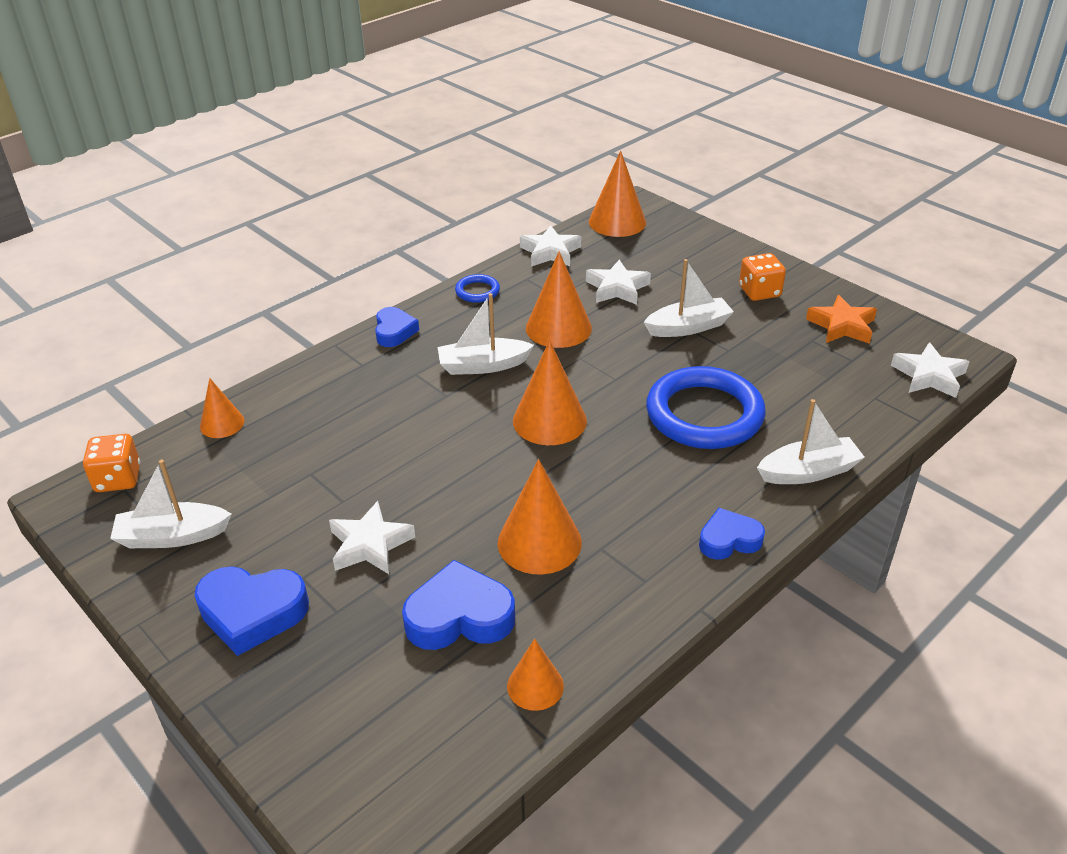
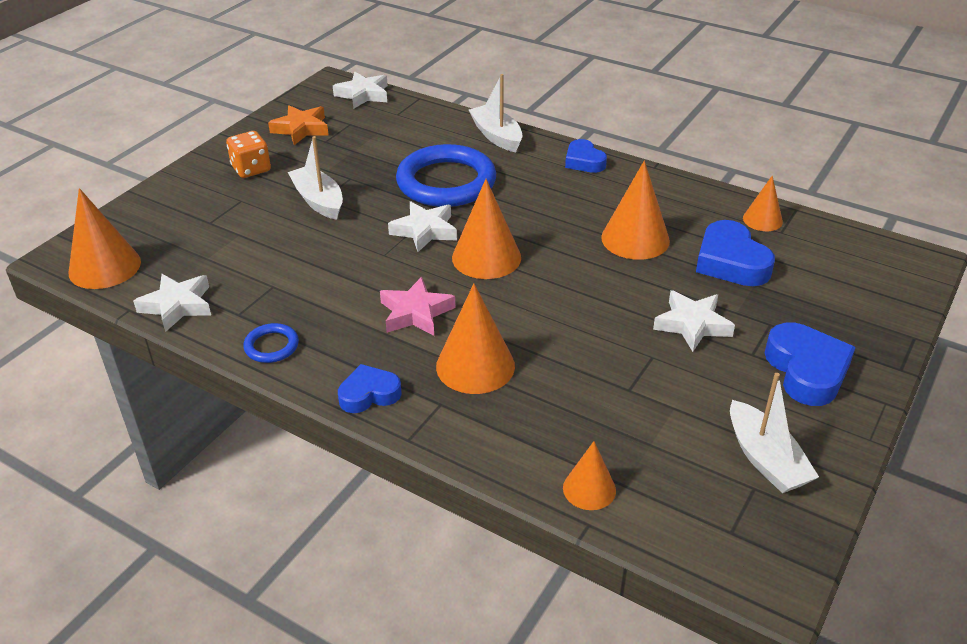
camera: 105 degrees left, 0 degrees up
orange dice [83,434,140,492] -> none
white boat [437,293,534,375] -> pink star [380,277,455,336]
orange cone [526,251,592,348] -> orange cone moved to [436,284,515,394]
white star [586,260,651,305] -> white star moved to [388,202,457,252]

